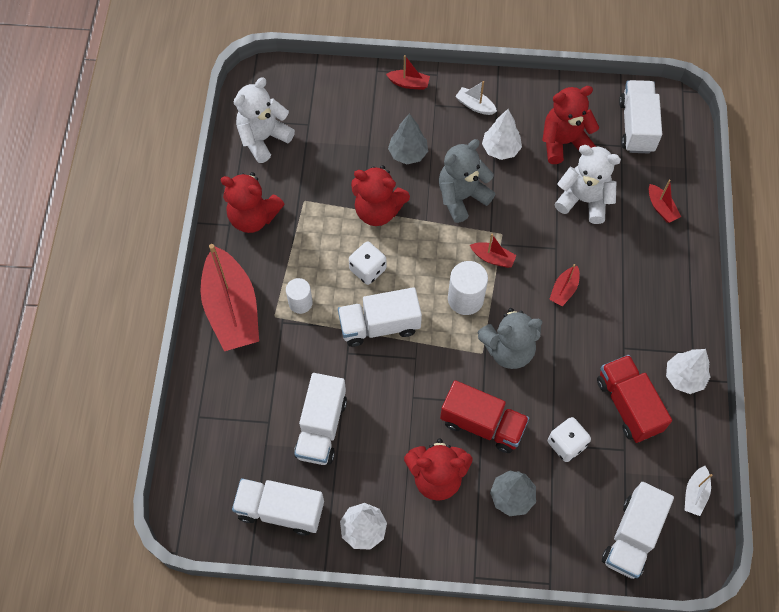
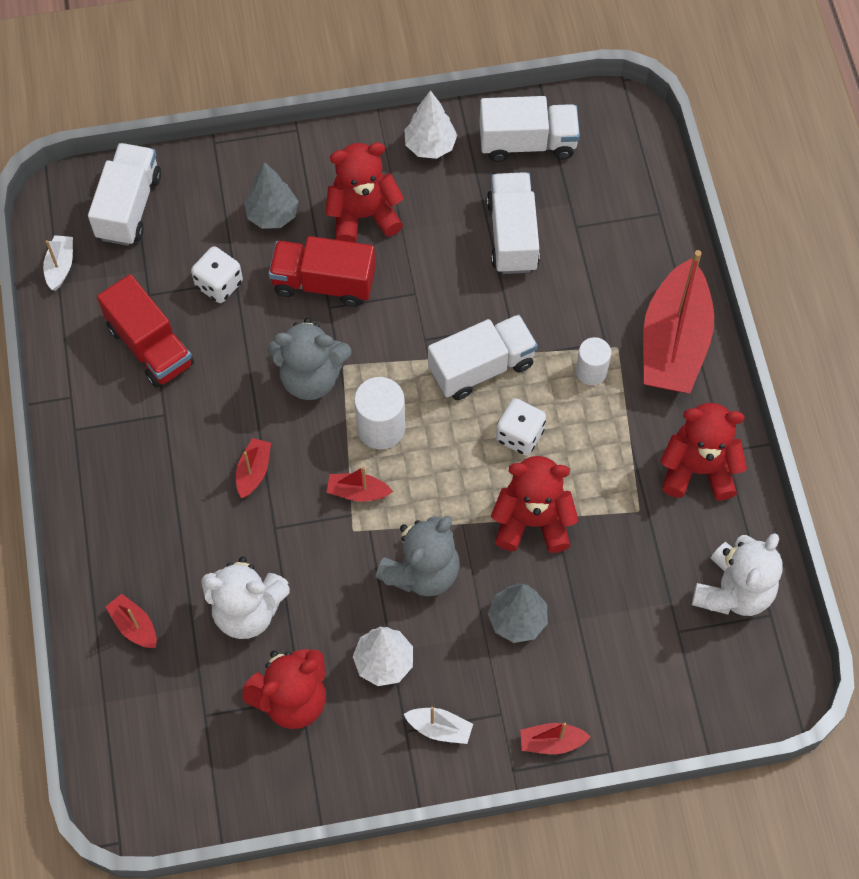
camera: 165 degrees right, 0 degrees up
red boat [200,244,259,351] -> red boat turned 135 degrees counterclockwise [643,250,714,393]
grey teddy bear [477,308,543,369] -> grey teddy bear turned 150 degrees counterclockwise [268,318,351,400]
white truck [619,80,662,154] -> none
white tree [666,349,711,394] -> none

